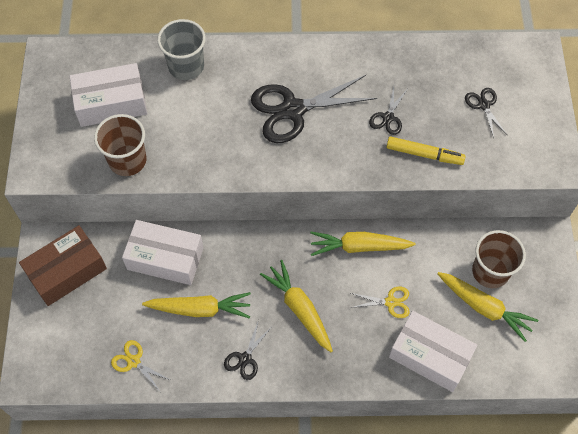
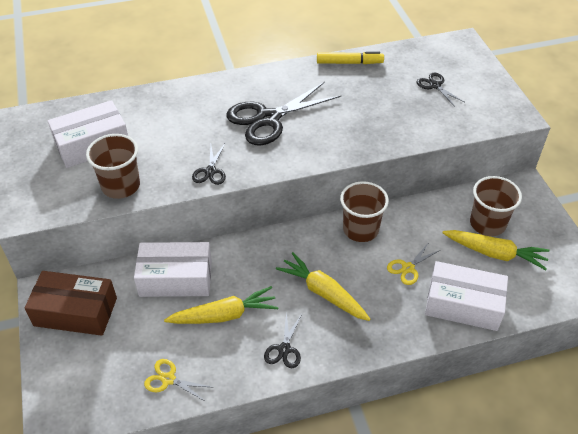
camera: 15 degrees left, 15 degrees down
brown box [19,225,107,306] -> brown box turned 60 degrees clockwise [25,271,117,336]
grey cup [157,19,206,80] -> none
yellow carrot [310,232,416,256] -> brown cup [340,181,389,242]
yellow scissors [350,287,410,318] -> yellow scissors turned 150 degrees clockwise [387,242,440,285]
black scissors [369,87,407,135] -> black scissors moved to [192,144,226,185]
yellow marker [387,136,466,165] -> yellow marker moved to [317,51,384,64]

